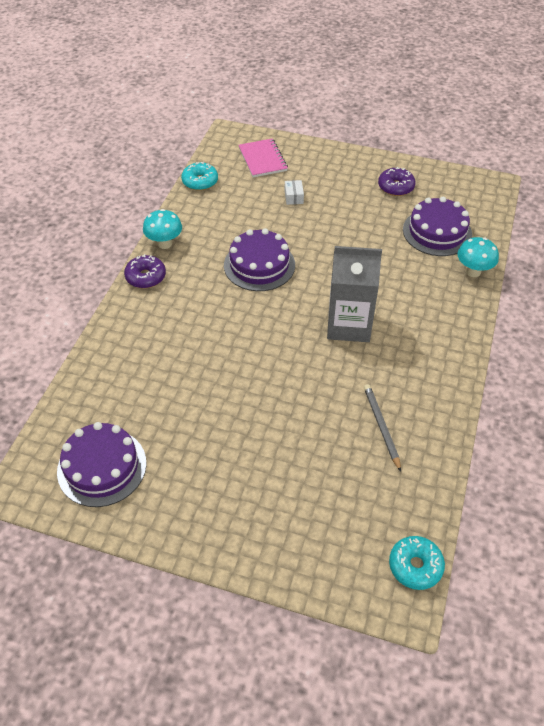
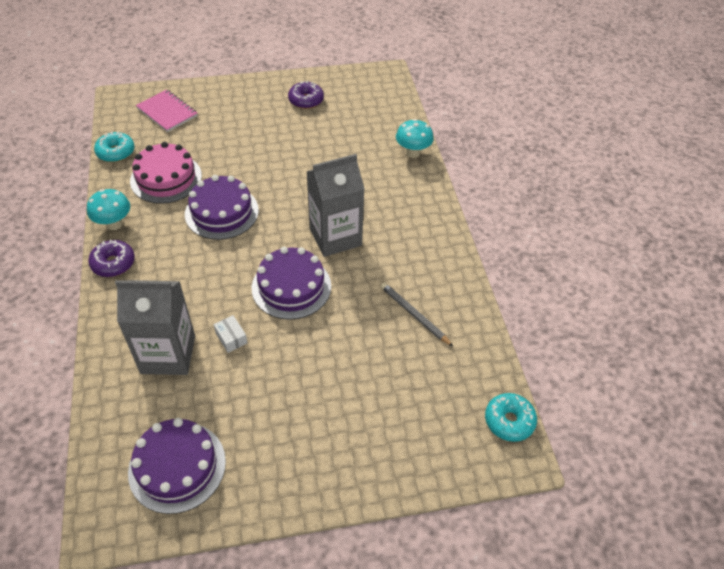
camera: 30 degrees left, 0 degrees up
white box [285,180,304,205] -> white box moved to [214,315,247,353]
purple cake [403,197,472,256] -> purple cake moved to [252,247,331,320]
none -> grey carton [115,280,195,375]
none -> pink cake [130,142,202,204]

